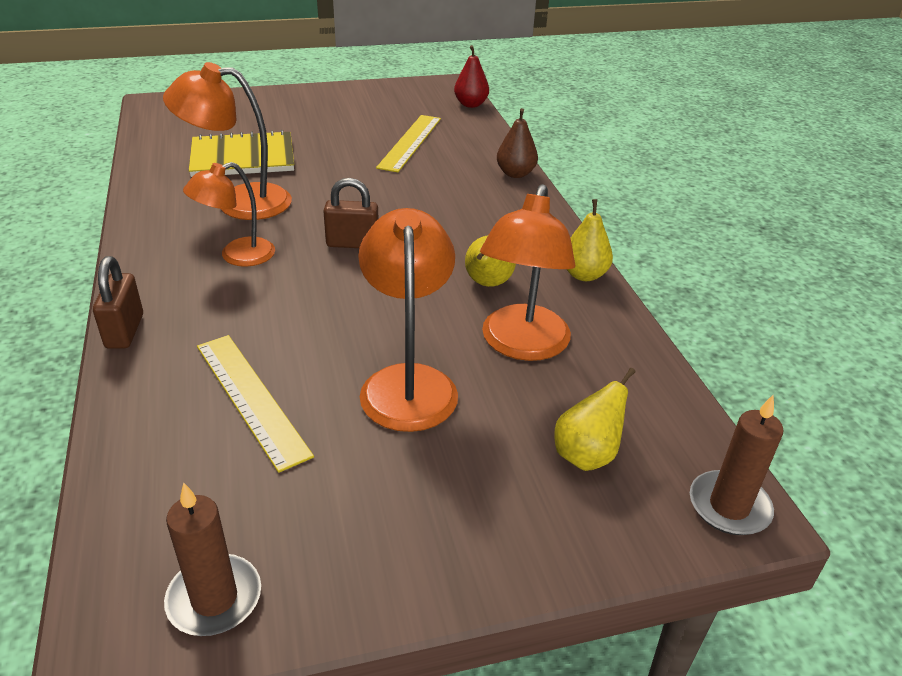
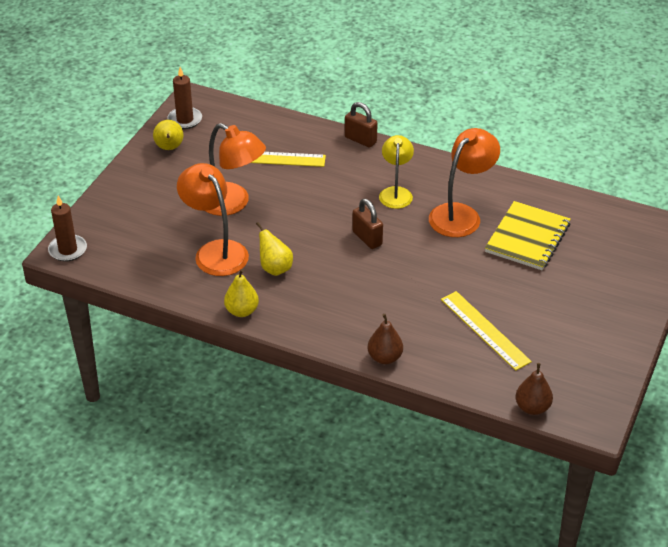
camera: 130 degrees right, 5 degrees up
orange lamp [183,162,275,267] -> yellow lamp [379,135,414,209]
brown padlock [323,178,378,248] -> brown padlock turned 75 degrees counterclockwise [352,199,383,249]
red pear [454,45,489,108] -> brown pear [515,363,553,415]
yellow pear [554,368,636,471] -> yellow pear moved to [153,120,183,150]

